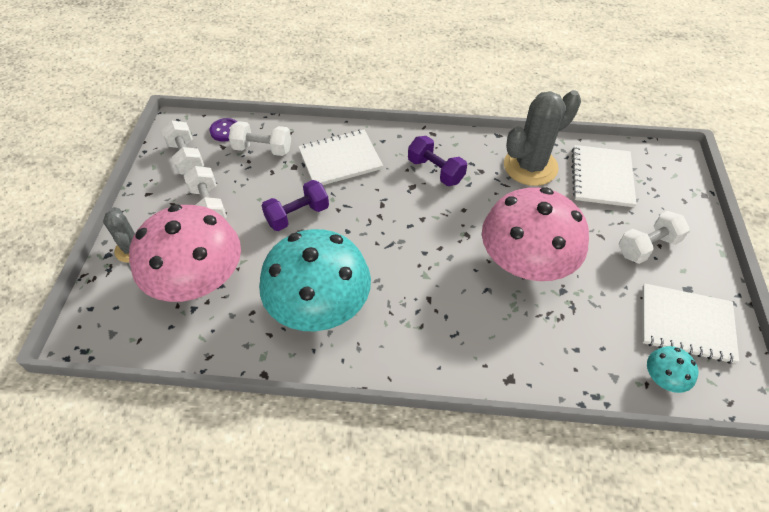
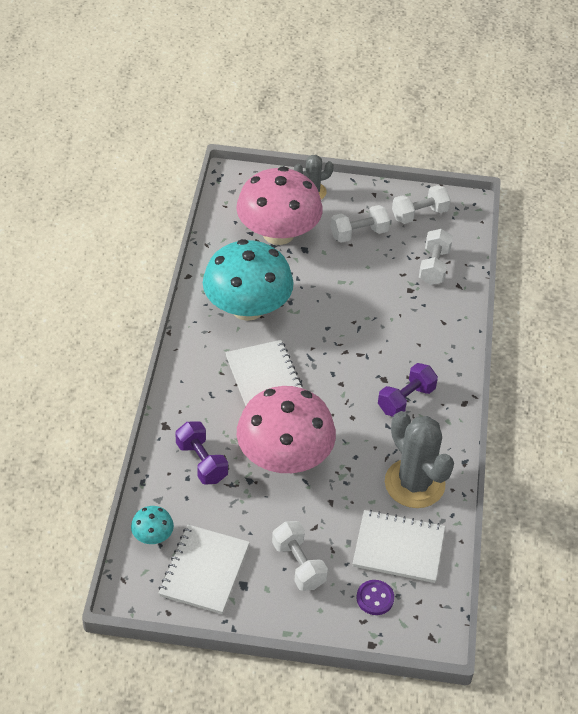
camera: 90 degrees right, 5 degrees down
purple button [210,118,237,142] -> purple button moved to [356,580,394,615]
purple dumbbell [261,180,329,231] -> purple dumbbell moved to [175,421,228,485]
white notebook [298,130,383,185] -> white notebook moved to [225,340,303,406]

